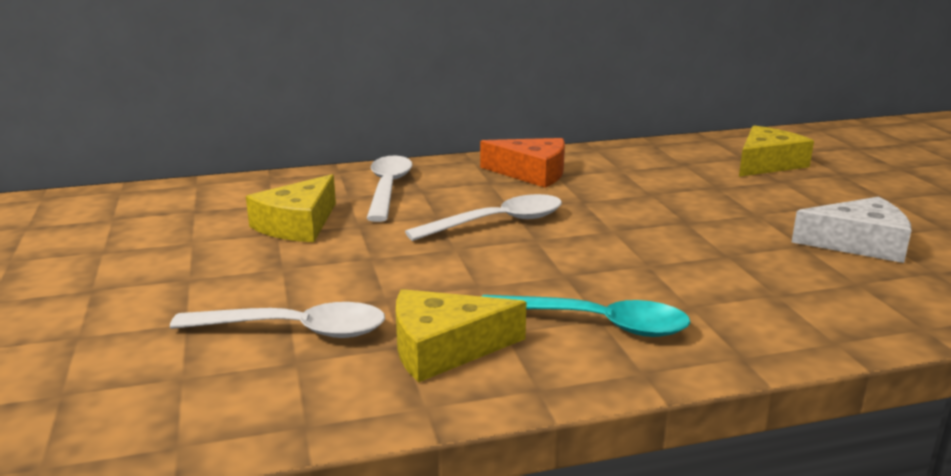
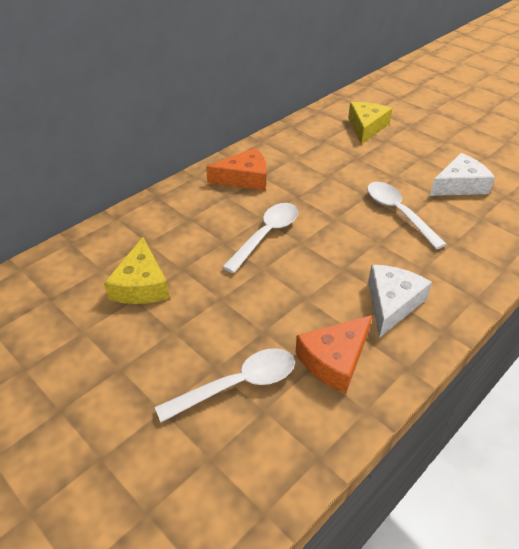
camera: 30 degrees left, 20 degrees up
white spoon [366,155,412,222] -> white spoon moved to [367,182,447,249]
yellow cheese [396,289,526,383] -> orange cheese [296,315,372,394]
turquoise spoon [481,295,691,337] -> white cheese [368,265,432,338]

